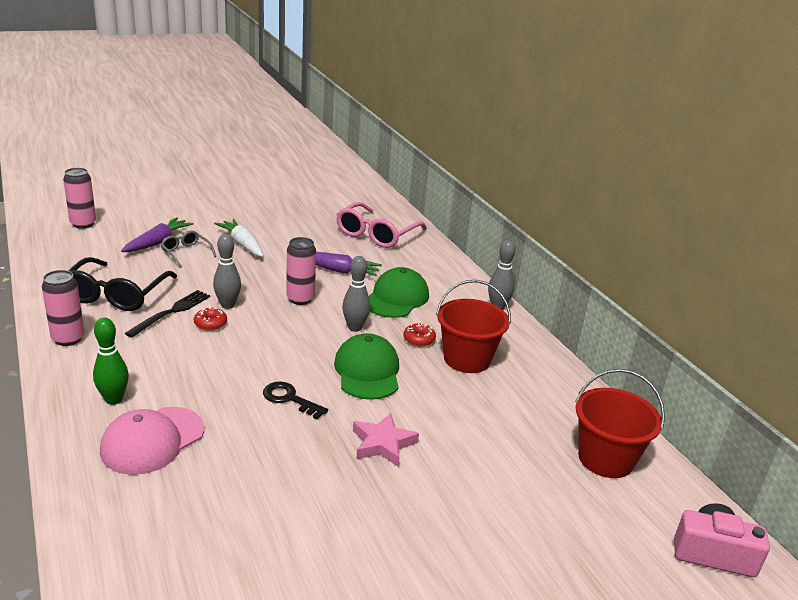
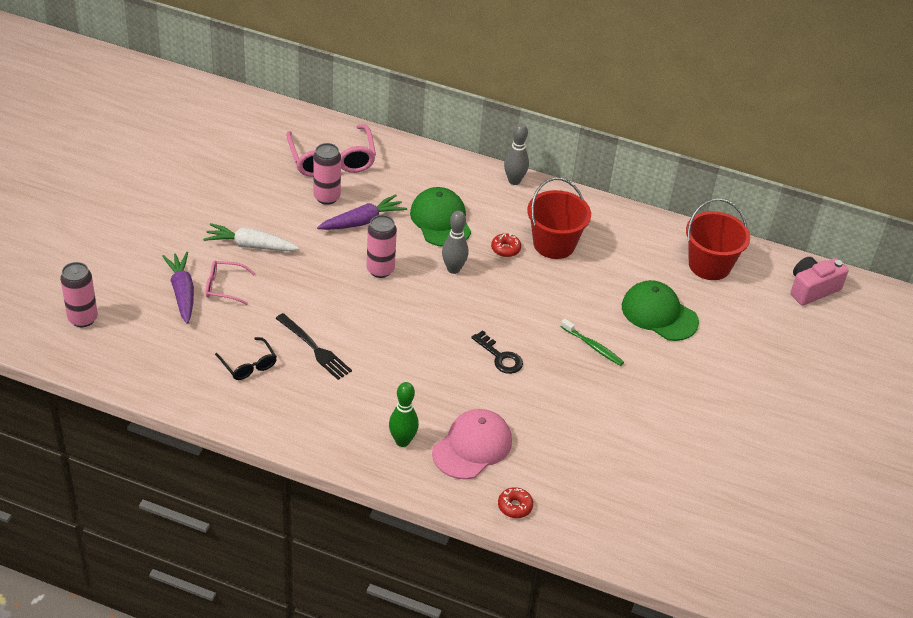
camera: 45 degrees left, 15 degrees up
pink can [42,270,85,346] -> pink can moved to [313,143,341,205]
black glasses [68,257,177,311] -> black glasses [215,337,277,380], size x0.53
pink cap [100,407,204,475] -> pink cap turned 135 degrees counterclockwise [432,409,512,479]
black fork [125,290,211,338] -> black fork turned 150 degrees clockwise [275,313,352,380]
grey glasses [160,230,216,267] -> pink glasses [206,261,255,305]
red donut [194,307,227,331] -> red donut moved to [498,487,533,518]
grey bowling pin [213,234,241,309] -> none
black key [263,382,328,420] -> black key turned 120 degrees counterclockwise [471,330,523,374]
green cap [334,333,399,400] -> green cap moved to [622,280,699,341]
pink star [353,413,419,467] -> green toothbrush [560,319,624,366]

